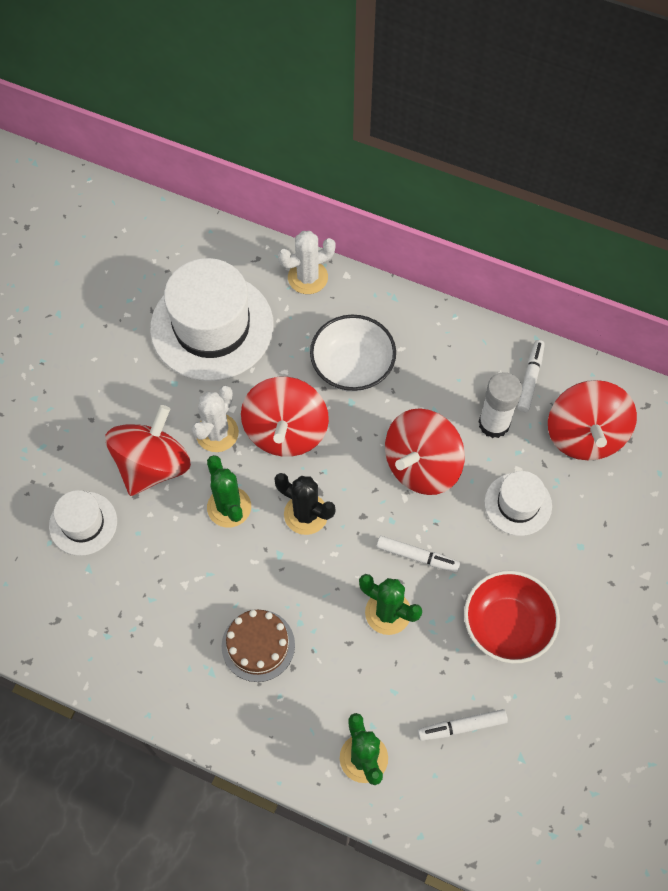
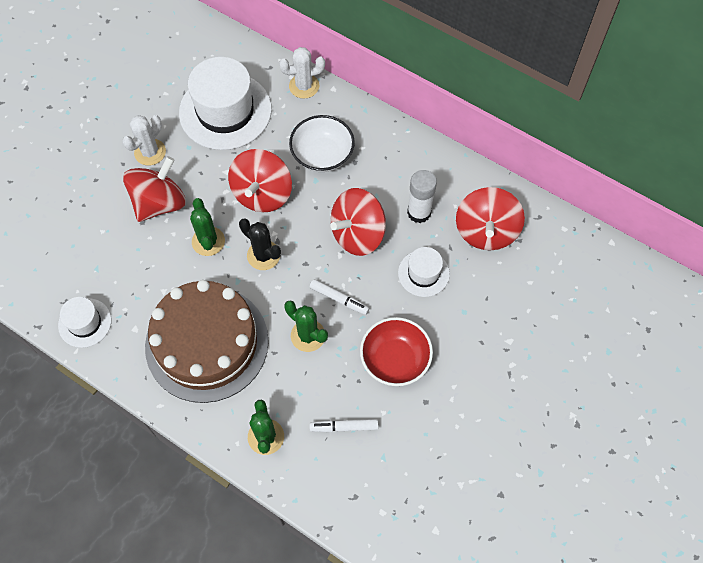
camera: 10 degrees right, 0 degrees up
white hat [49,490,117,556] -> white hat moved to [58,297,112,348]
white cactus [192,386,239,452] -> white cactus moved to [122,115,166,165]
brown cake [222,610,295,682] -> brown cake [145,280,269,403], size x2.23
white marker [517,340,545,412] -> none

